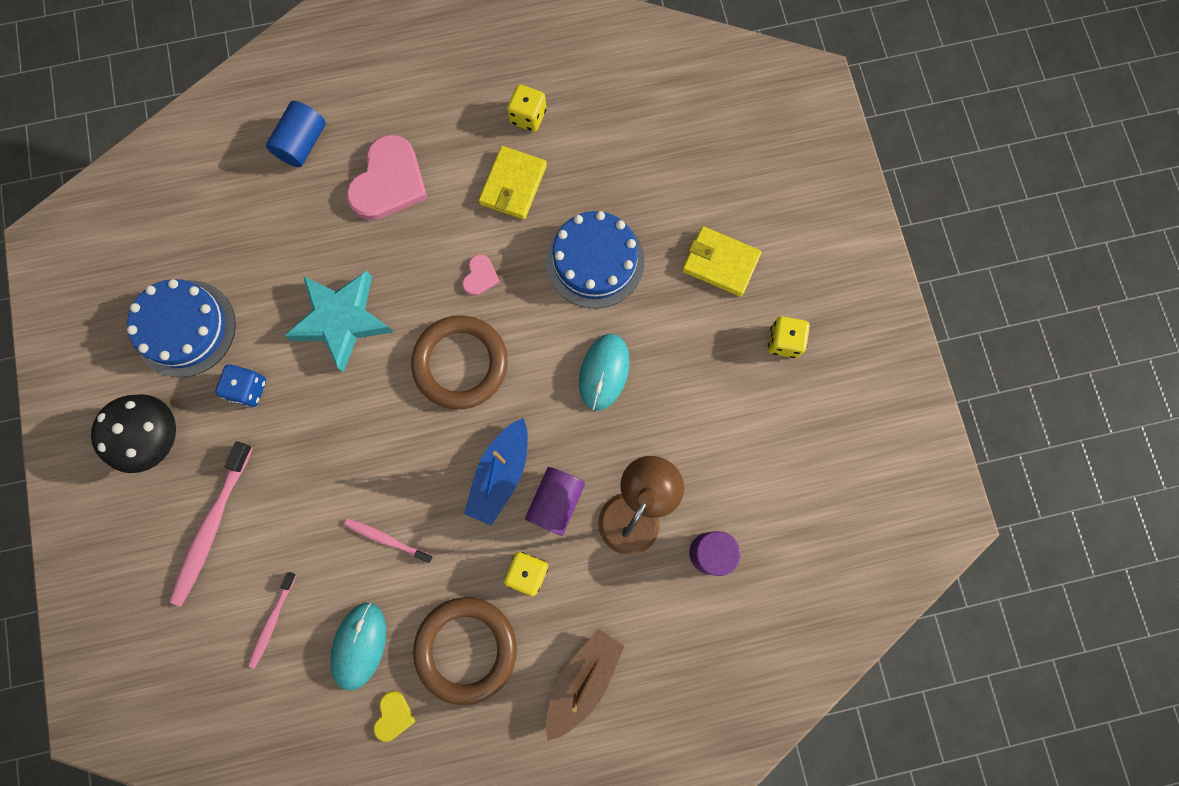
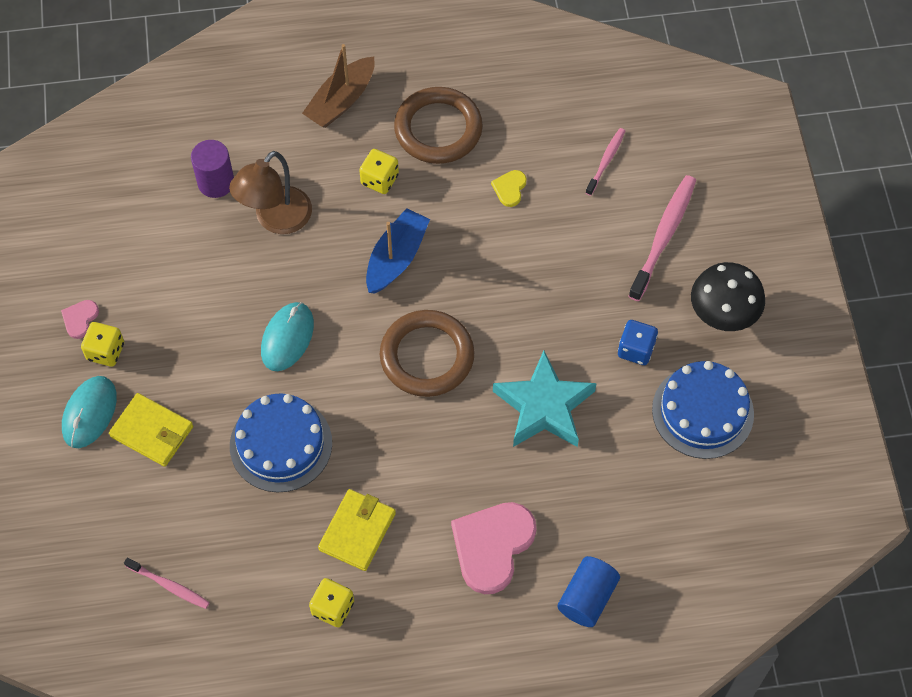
camera: 175 degrees left, 15 degrees down
turquoise mouse [330,603,386,690] -> turquoise mouse moved to [62,376,117,448]
pink toothbrush [344,518,433,563] -> pink toothbrush moved to [124,557,210,609]
yellow heart [374,691,416,742] -> yellow heart moved to [491,170,527,207]
pink heart [462,254,500,296] -> pink heart moved to [61,300,99,339]
purple cylinder [525,467,585,536] -> none

